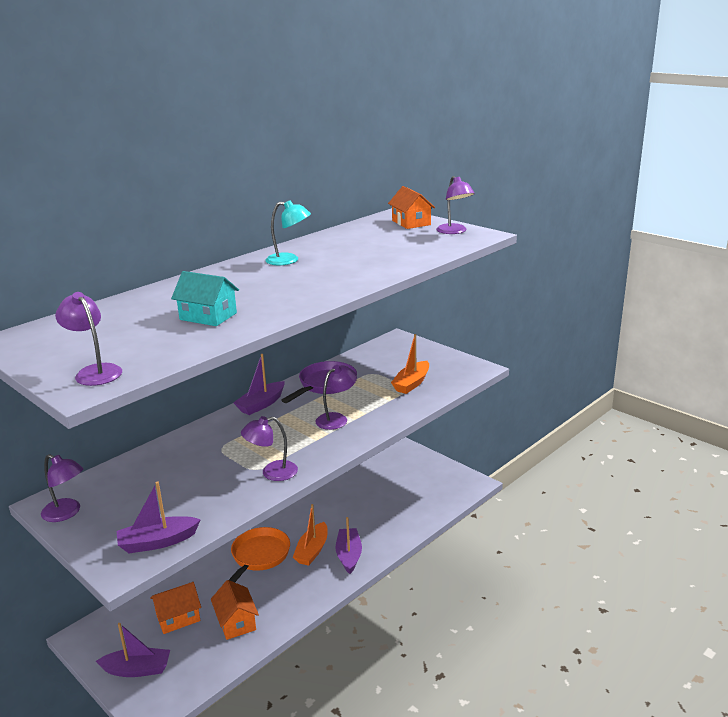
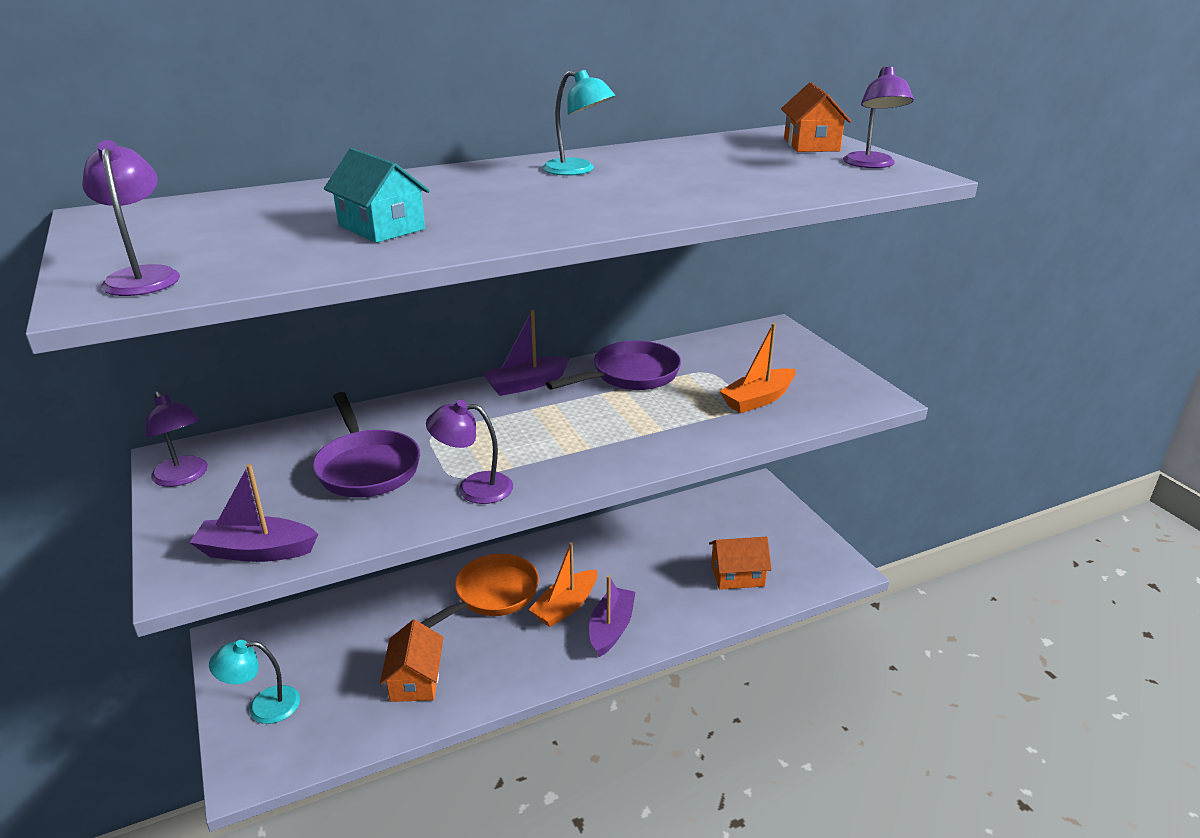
camera: 20 degrees right, 5 degrees up
purple boat [96,623,170,677] -> turquoise lamp [209,640,300,724]
orange house [150,582,201,634] -> orange house moved to [709,537,772,590]
purple lamp [316,365,357,430] -> none
none -> purple pan [313,392,420,498]

